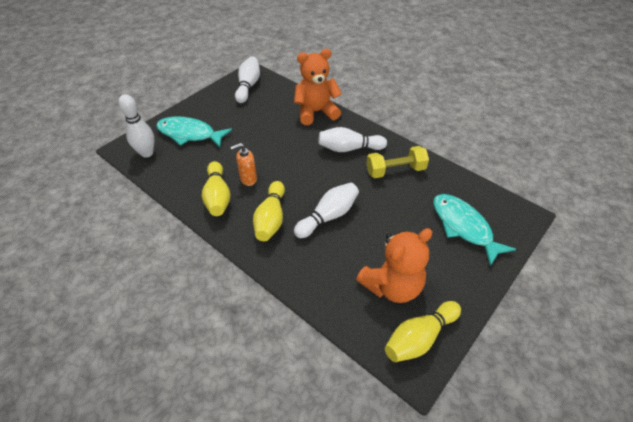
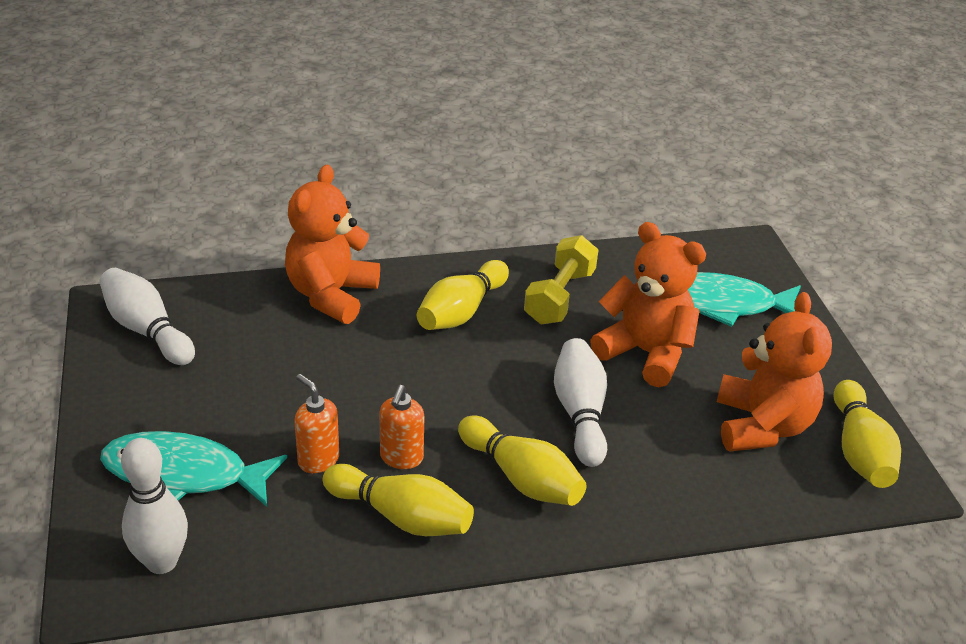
camera: 55 degrees left, 10 degrees down
turquoise fish [156,116,232,147] -> turquoise fish turned 45 degrees clockwise [100,431,287,507]
white bowling pin [319,127,387,152] -> yellow bowling pin [417,260,509,330]
none -> orange soap dispenser [295,374,339,473]
none -> orange teddy bear [590,222,706,387]

